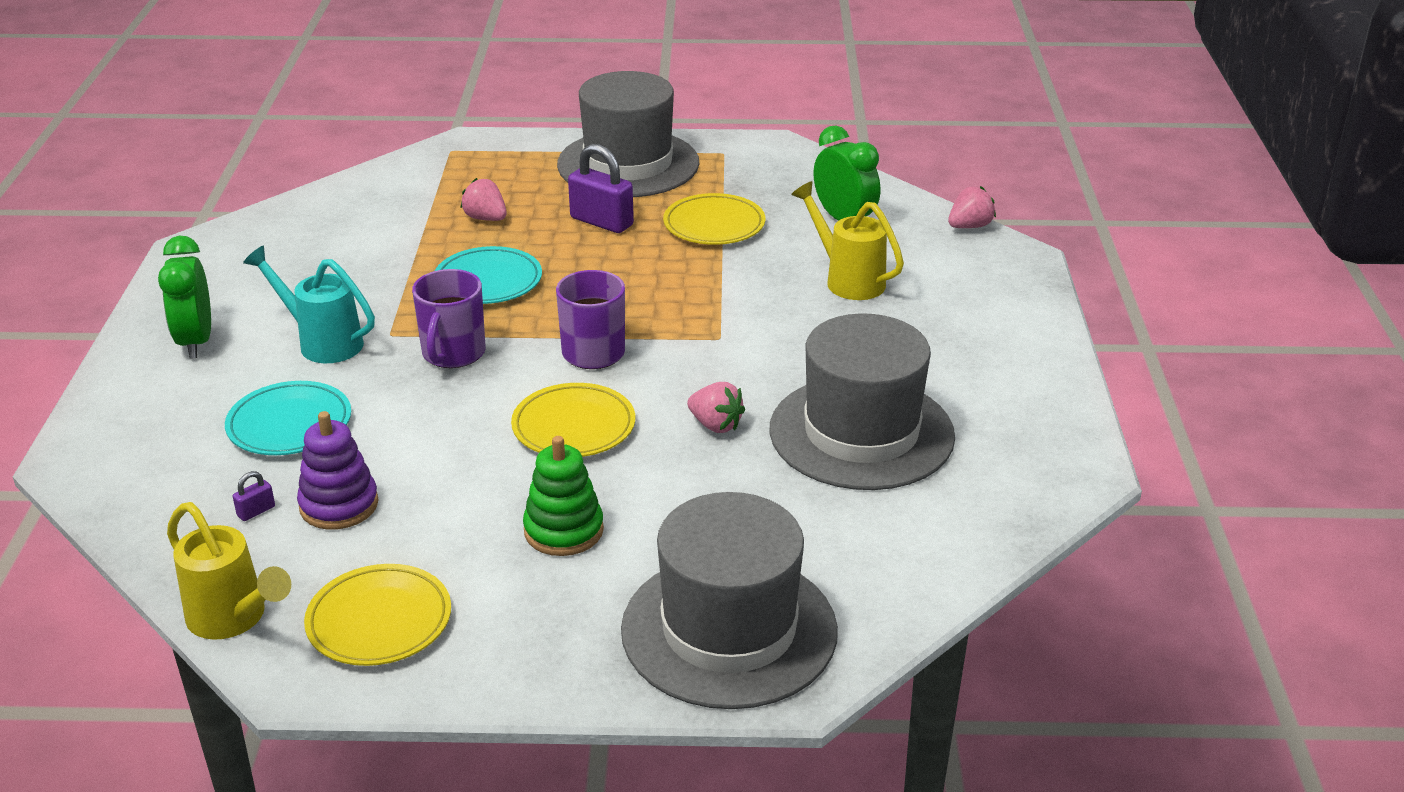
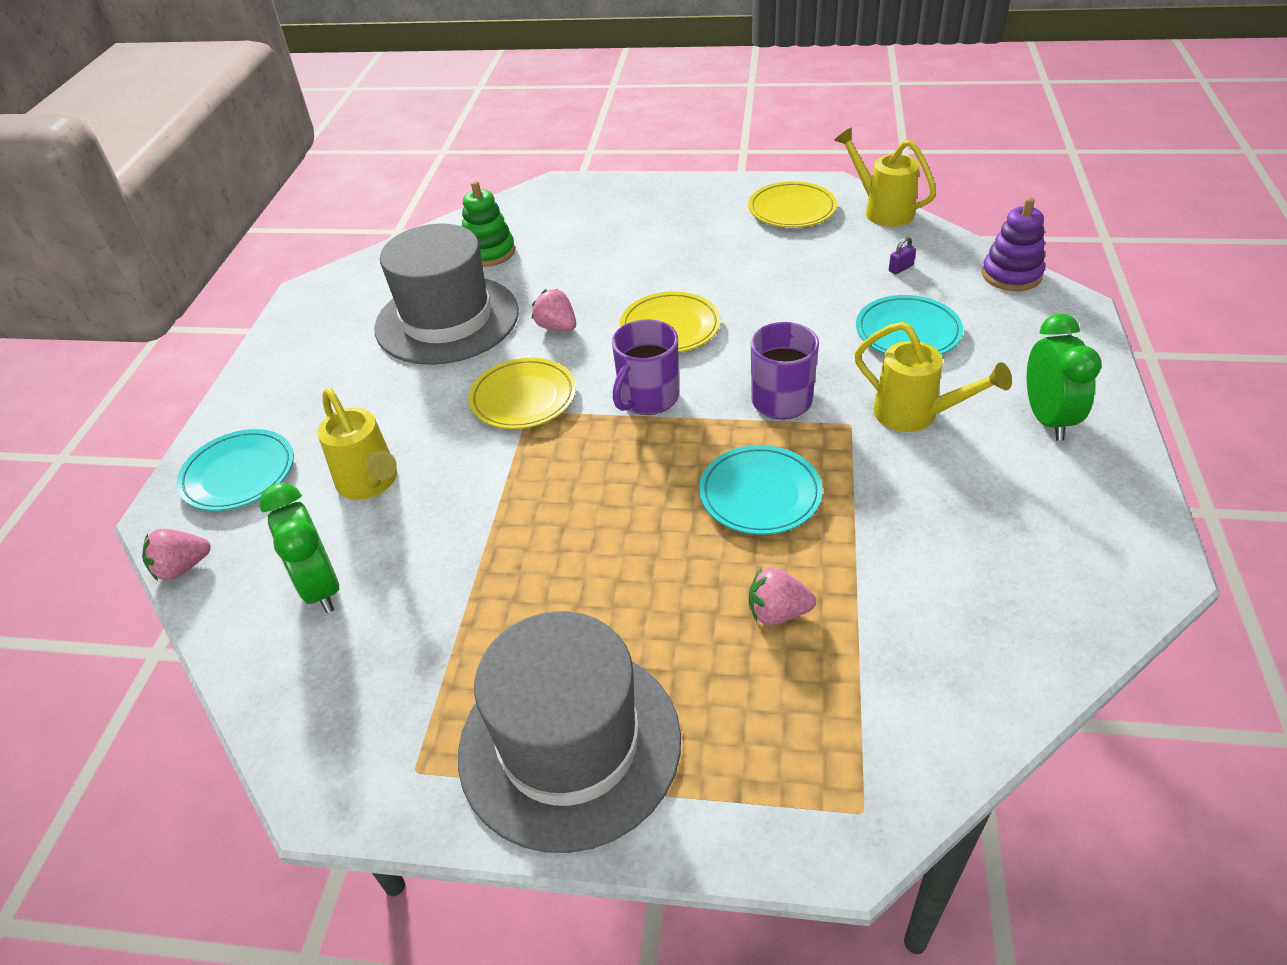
camera: 170 degrees left, 10 degrees up
turquoise watering can [243,246,375,363] -> yellow watering can [854,322,1012,432]
purple stacking toy [297,411,379,530] -> purple stacking toy moved to [982,197,1045,291]
pink strawberry [460,178,507,221] -> pink strawberry turned 135 degrees clockwise [749,567,816,625]
green stacking toy [523,436,604,556] -> green stacking toy moved to [462,181,515,267]
purple padlock [568,144,634,233] -> none
grey hat [621,492,838,709] -> none
yellow plate [663,193,765,245] -> yellow plate moved to [468,358,576,429]
none -> turquoise plate [176,429,294,511]

